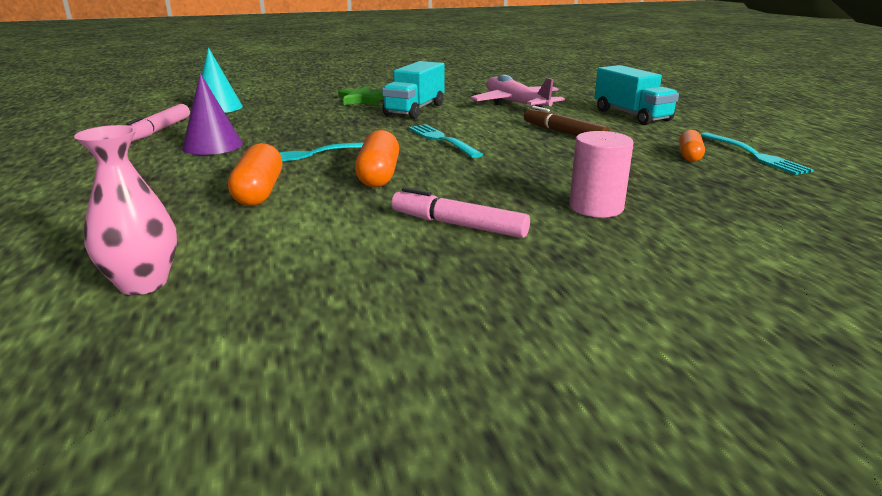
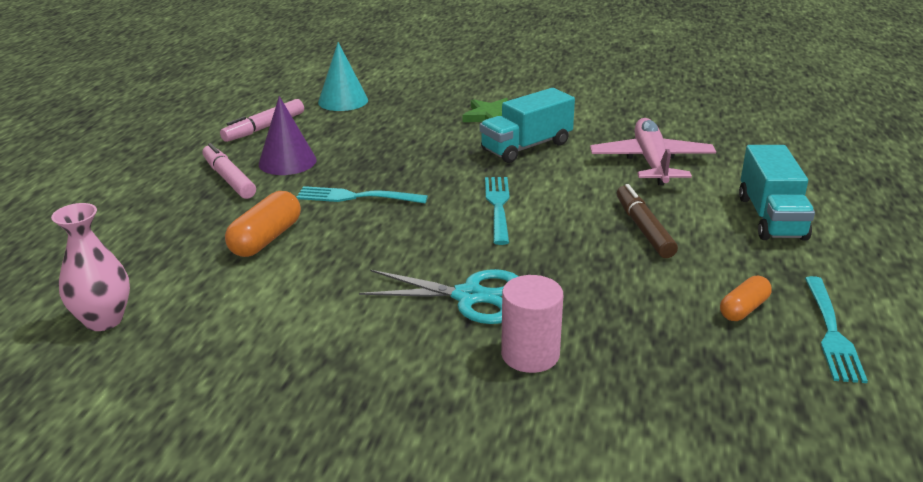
camera: 30 degrees right, 5 degrees up
orange capsule [355,130,399,187] -> none
pink marker [391,187,530,238] -> pink marker moved to [202,143,256,199]
none -> turquoise scissors [359,269,519,324]

